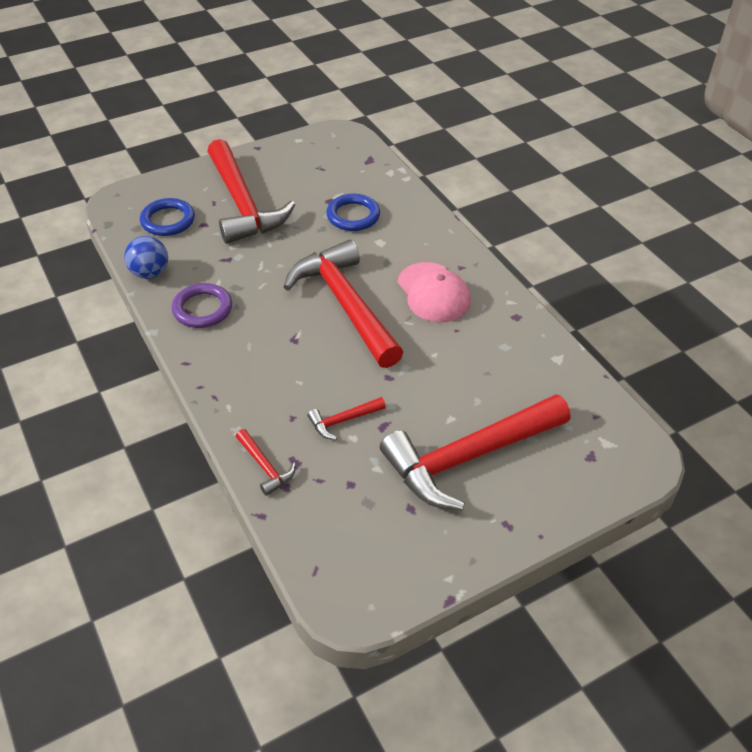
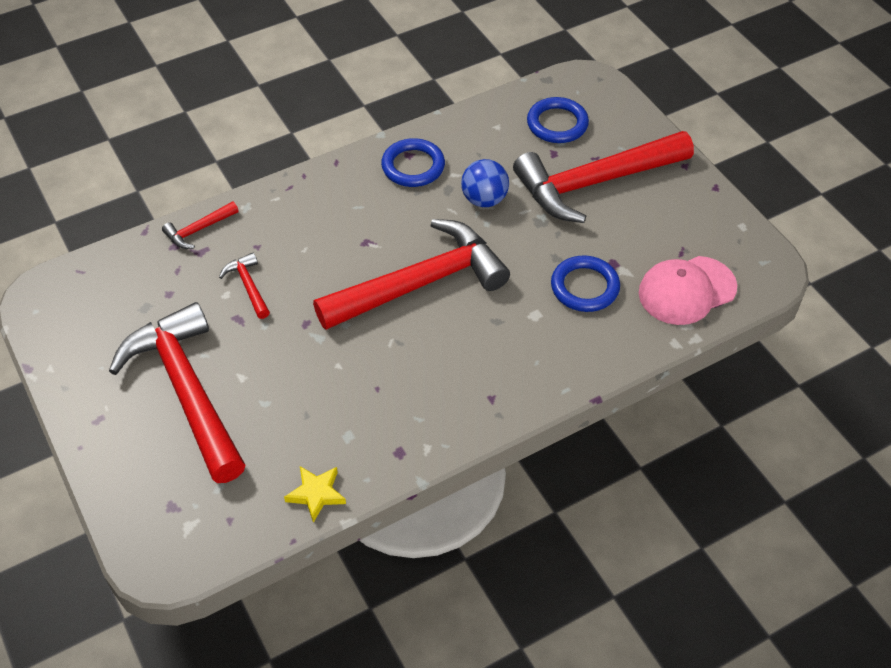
camera: 90 degrees right, 5 degrees up
blue ball [124,236,168,279] -> blue ball moved to [461,159,509,207]
purple ring [172,283,232,328] -> blue ring [381,138,445,187]
pink cap [398,262,471,322] -> pink cap moved to [639,256,737,325]
none -> yellow star [284,466,346,523]

